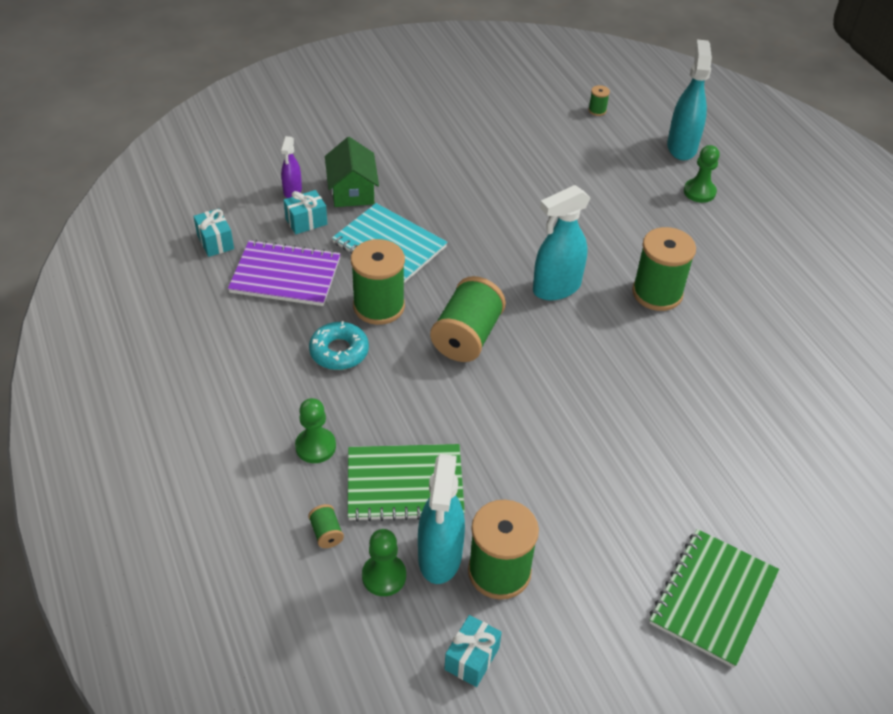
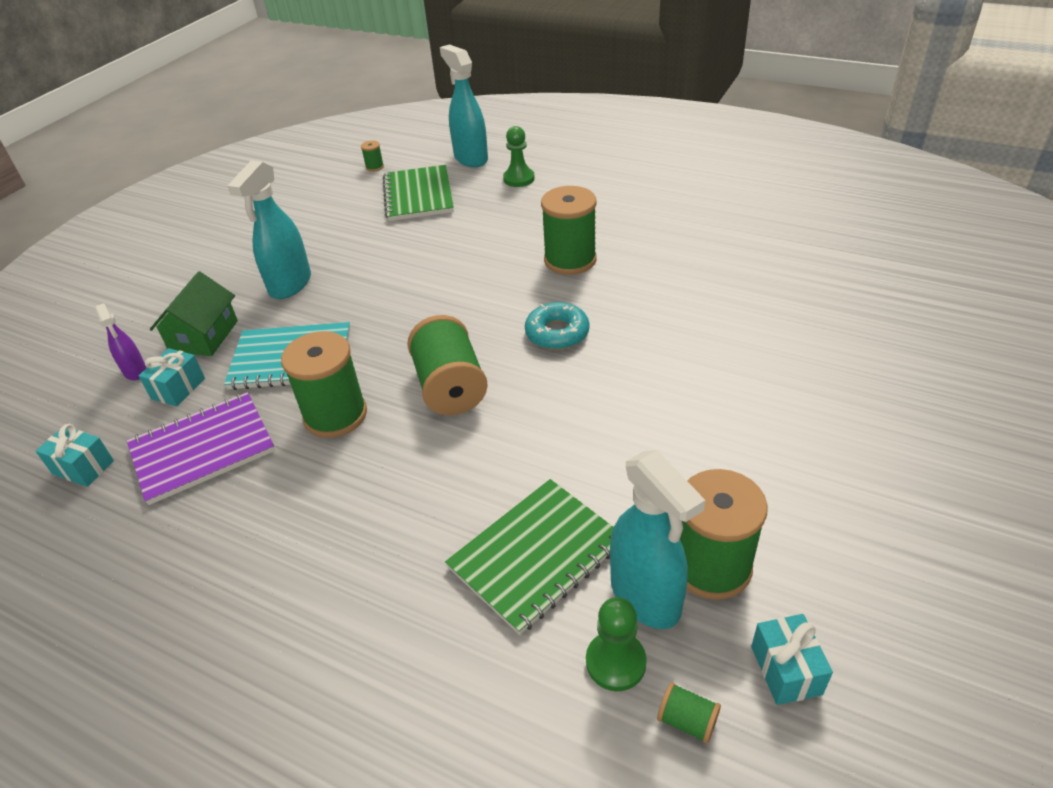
camera: 35 degrees left, 5 degrees down
green pawn [295,398,336,463] -> none
green spool [308,504,344,548] -> green spool moved to [657,682,721,744]
turquoise donut [309,321,369,370] -> turquoise donut moved to [525,302,589,350]
green house [325,137,379,207] -> green house turned 60 degrees clockwise [150,271,238,356]
turquoise spray bottle [533,185,590,301] -> turquoise spray bottle moved to [227,160,311,299]
green notebook [649,529,779,668] -> green notebook moved to [383,165,454,221]

